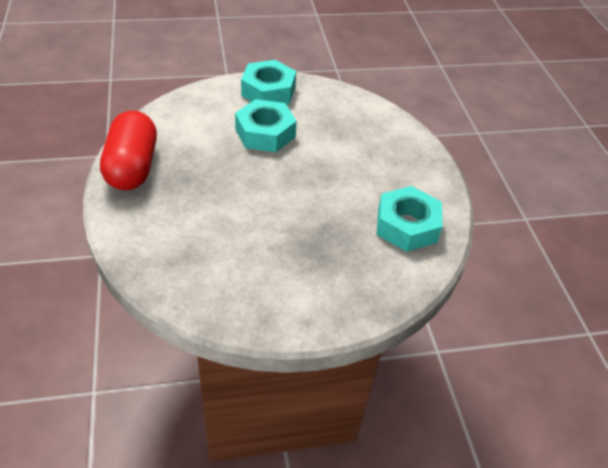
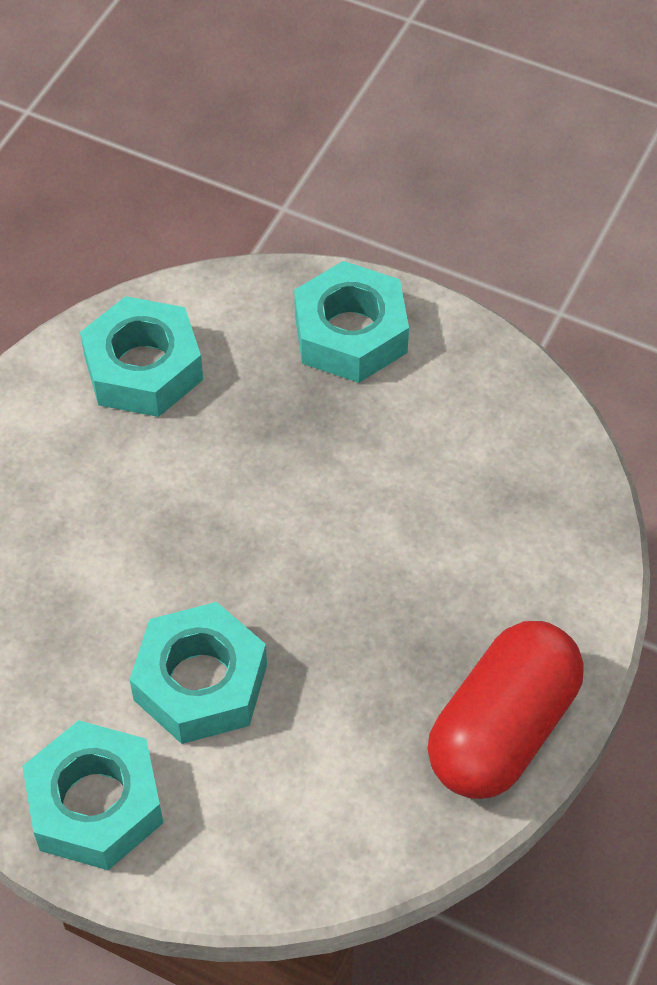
camera: 140 degrees left, 10 degrees up
none -> turquoise nut [294,261,409,383]

